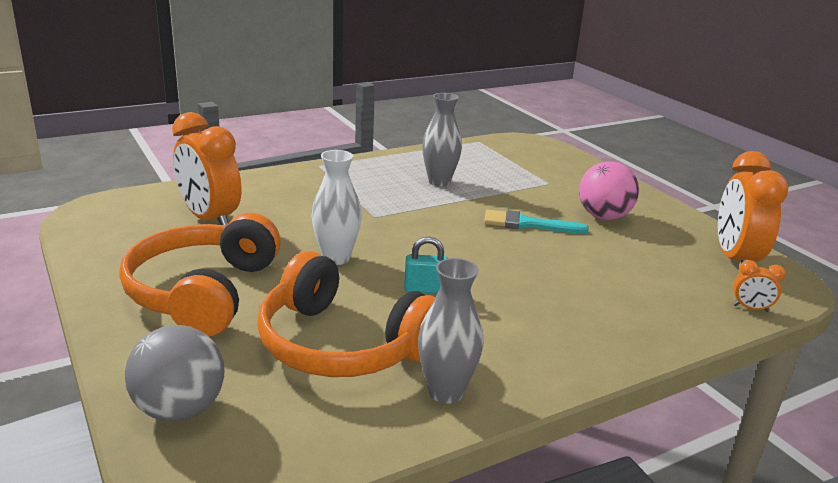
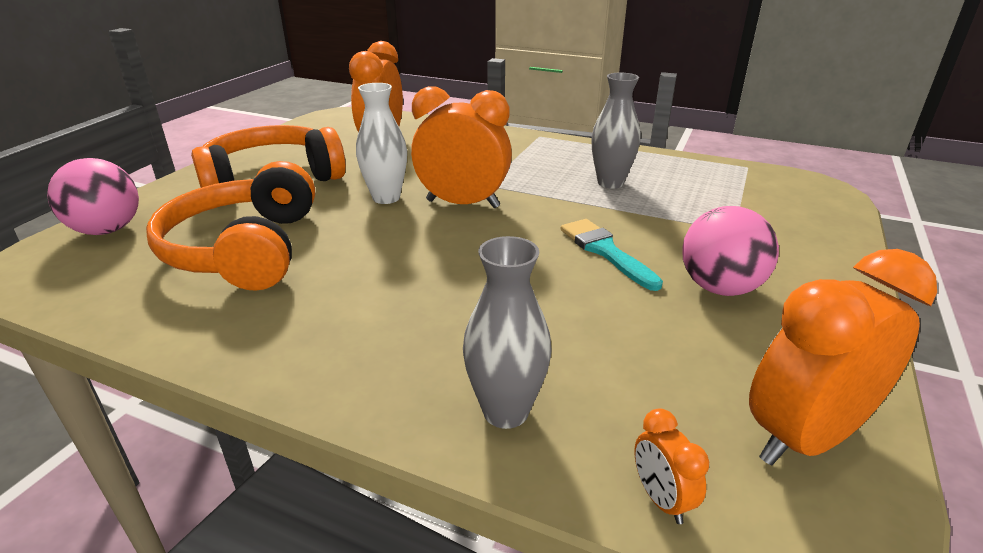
camera: 55 degrees right, 5 degrees up
grey ball [125,325,224,421] -> pink ball [47,158,139,235]
turquoise padlock [404,237,448,294] -> none
grey vase [418,258,483,404] -> grey vase moved to [463,236,552,429]
none -> orange clock [411,86,512,208]

